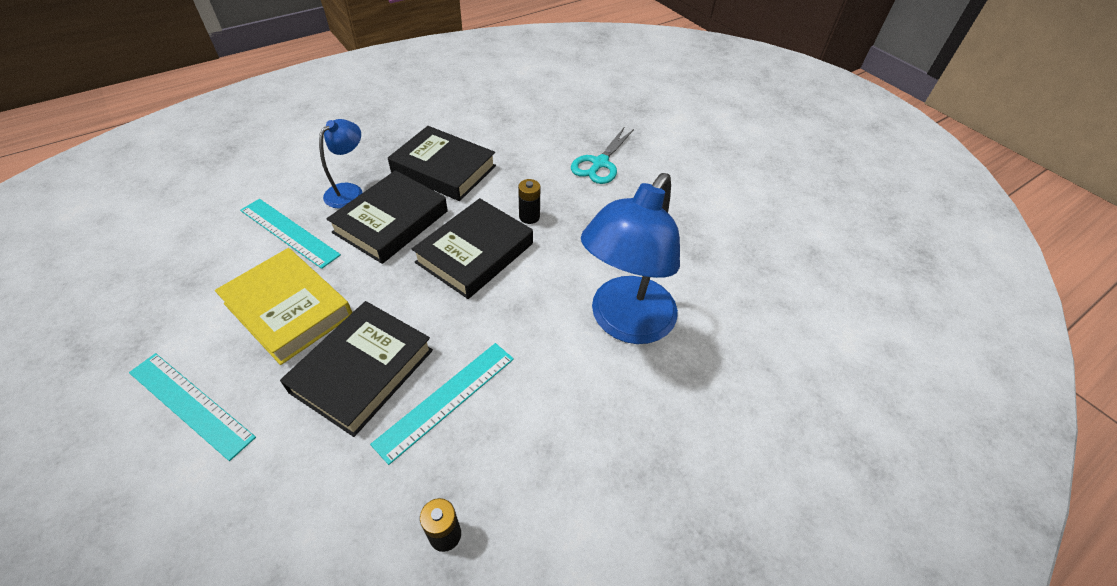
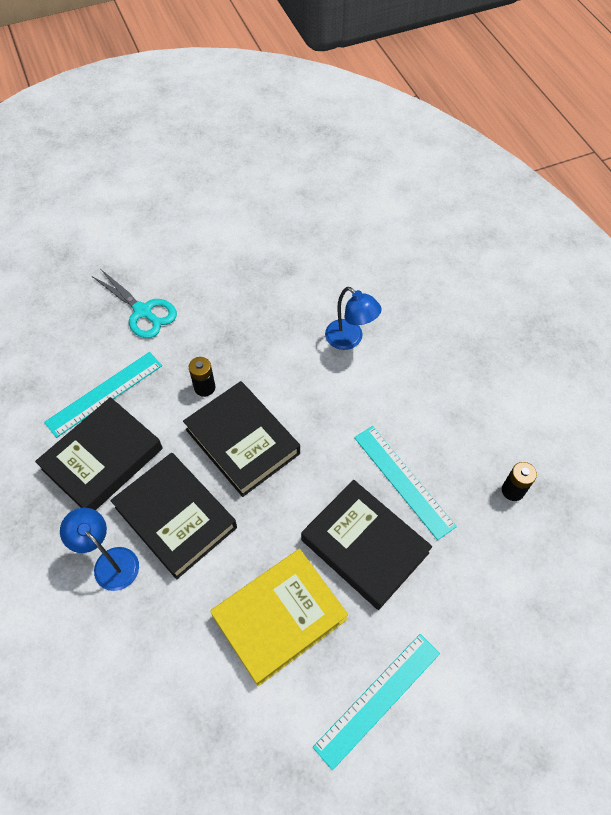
camera: 75 degrees left, 10 degrees up
turquoise ruler [240,199,341,269] -> turquoise ruler moved to [44,352,162,438]
blue lamp [581,173,680,344] -> blue lamp [325,287,382,350], size x0.51

